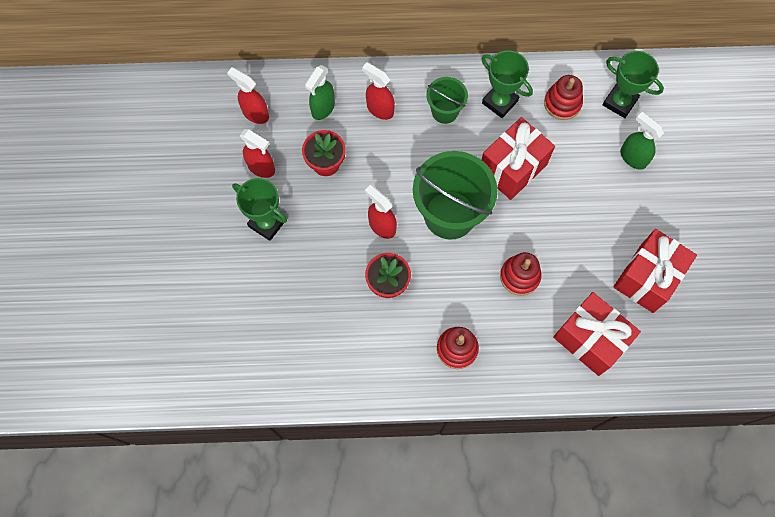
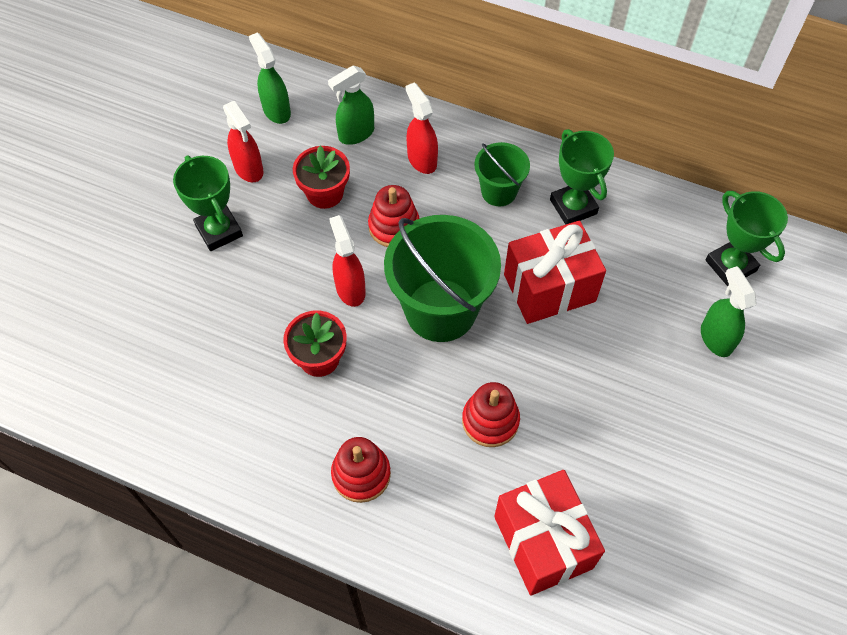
camera: 25 degrees right, 10 degrees down
red spray bottle [227,67,269,124] -> green spray bottle [249,33,291,124]
red stacking toy [544,75,583,120] -> red stacking toy moved to [368,185,420,247]
red gift [614,229,697,313] -> none

